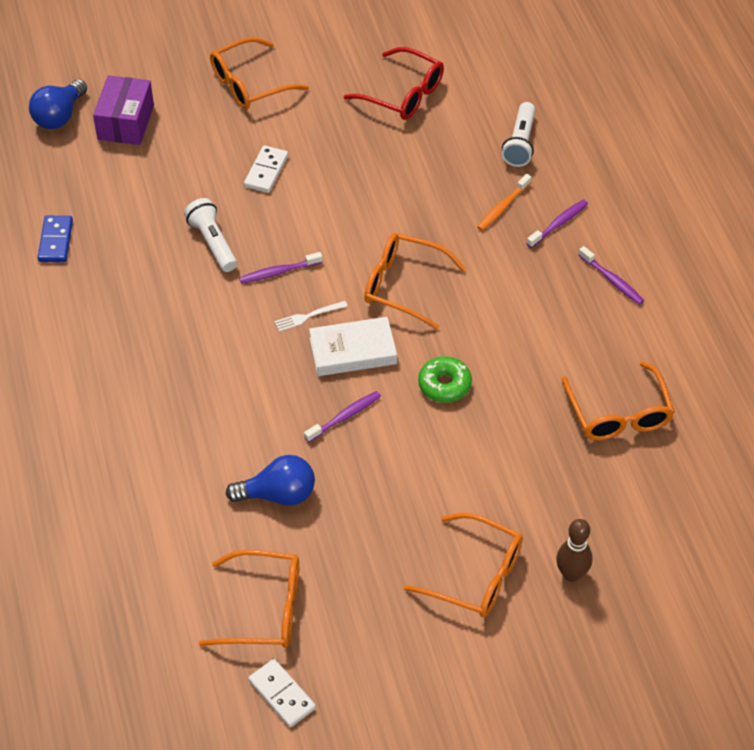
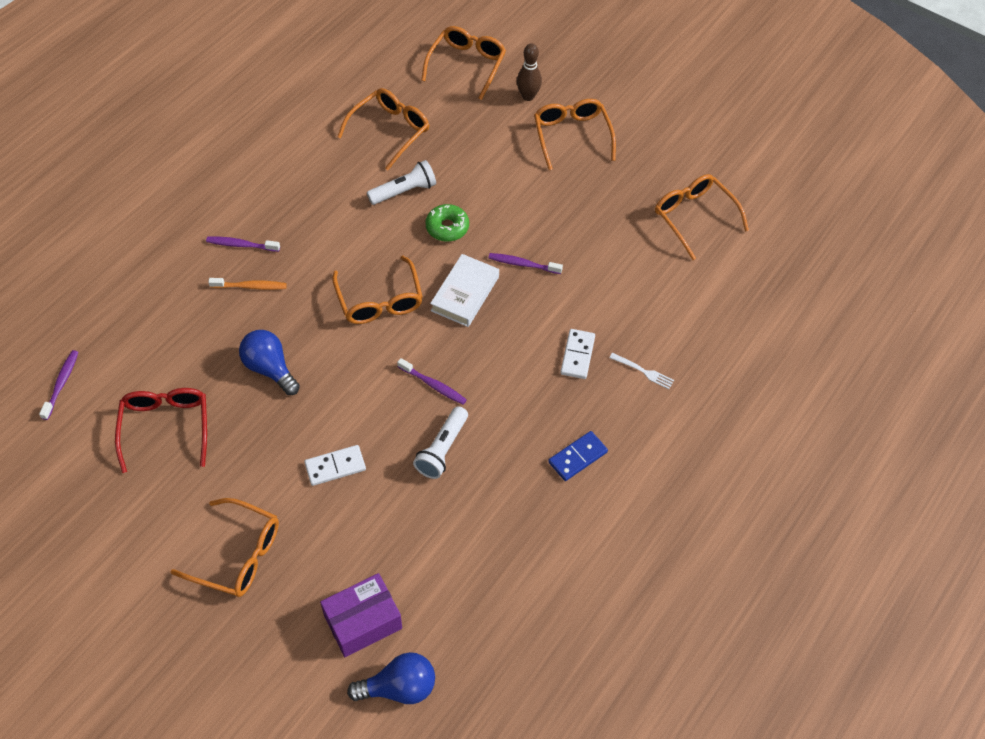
camera: 130 degrees left, 5 degrees up
blue domino [37,216,73,262] -> blue domino moved to [548,431,608,481]
blue light bulb [226,455,315,506] -> blue light bulb moved to [239,330,300,395]
white domino [248,659,316,727] -> white domino moved to [560,329,595,379]
white fork [274,301,348,332] -> white fork moved to [609,353,674,389]
white book [309,317,397,376] -> white book turned 75 degrees clockwise [430,254,499,327]
white flashlight [502,102,535,167] -> white flashlight moved to [367,160,436,205]
purple toothbrush [579,246,645,305] -> purple toothbrush moved to [39,350,78,420]
none -> orange glasses [421,26,506,100]

